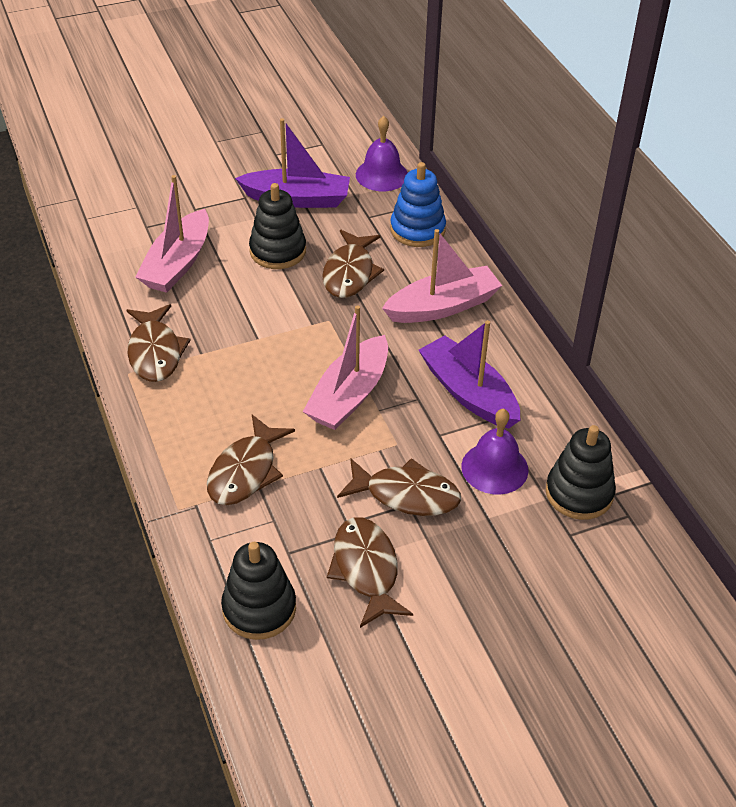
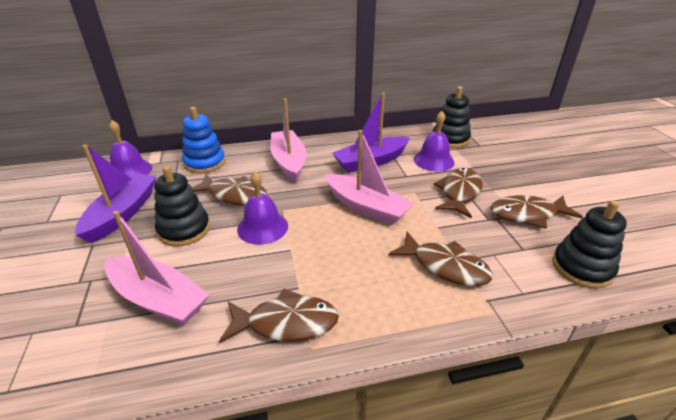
camera: 80 degrees left, 10 degrees down
none -> purple bell [237,171,288,245]

